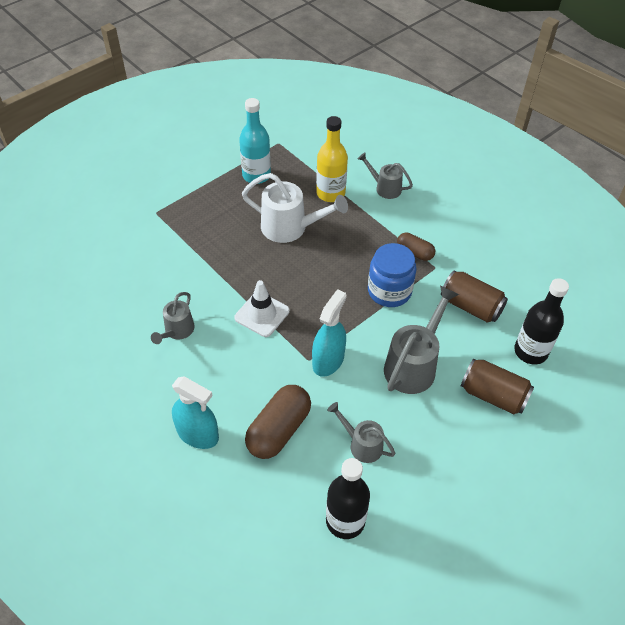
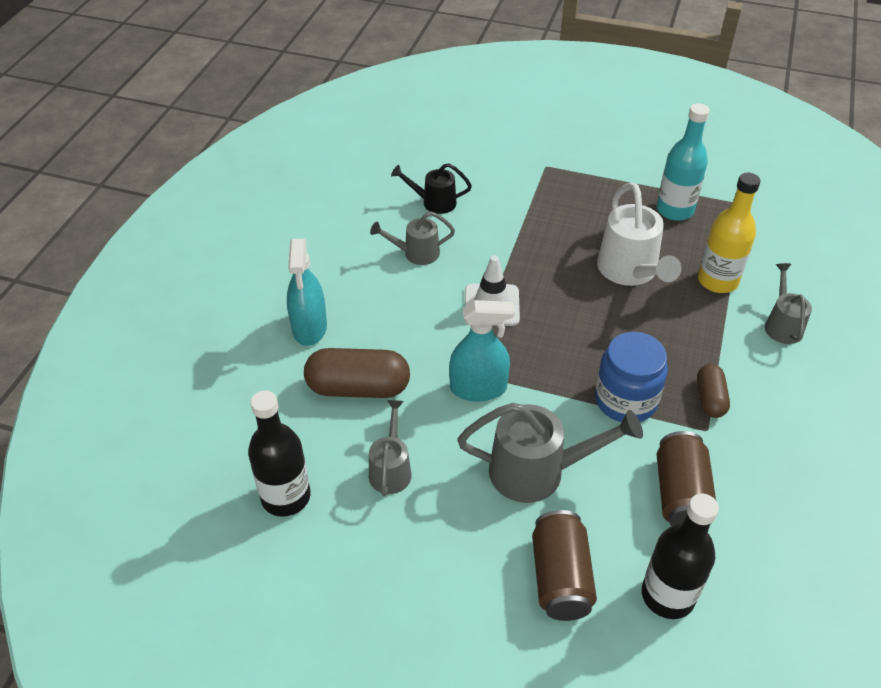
camera: 60 degrees right, 5 degrees down
none -> black watering can [391,163,472,214]

